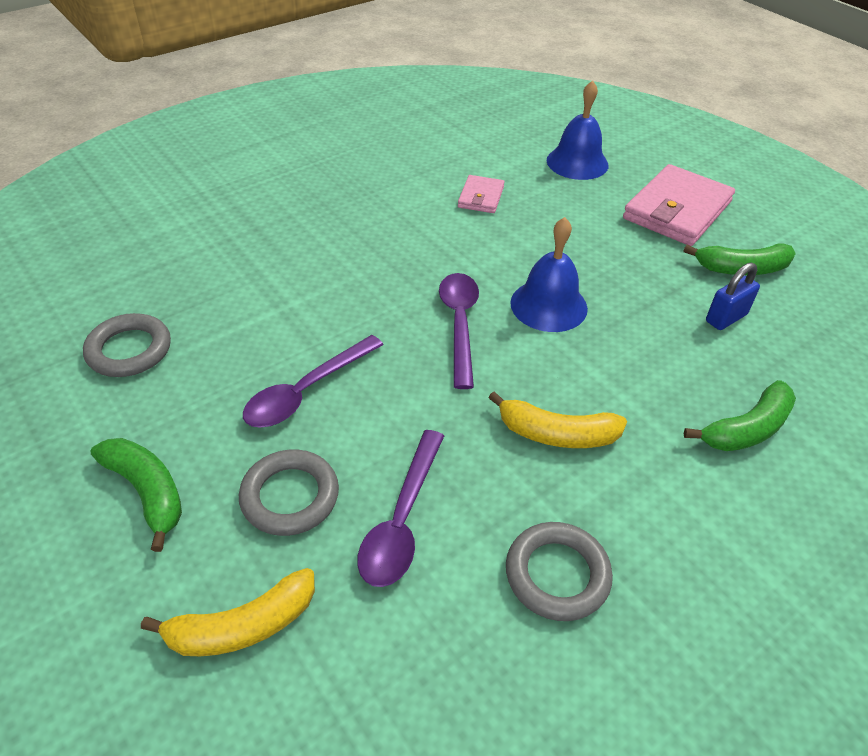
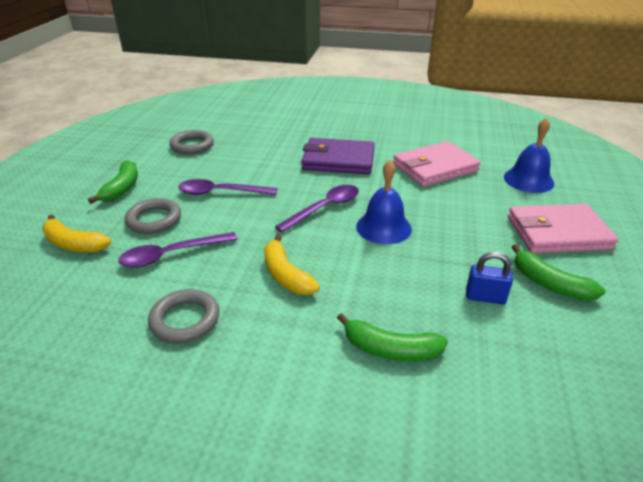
camera: 50 degrees right, 10 degrees down
pink wallet [458,175,505,213] -> pink wallet [393,141,481,187], size x1.96
none -> purple wallet [302,138,375,174]

